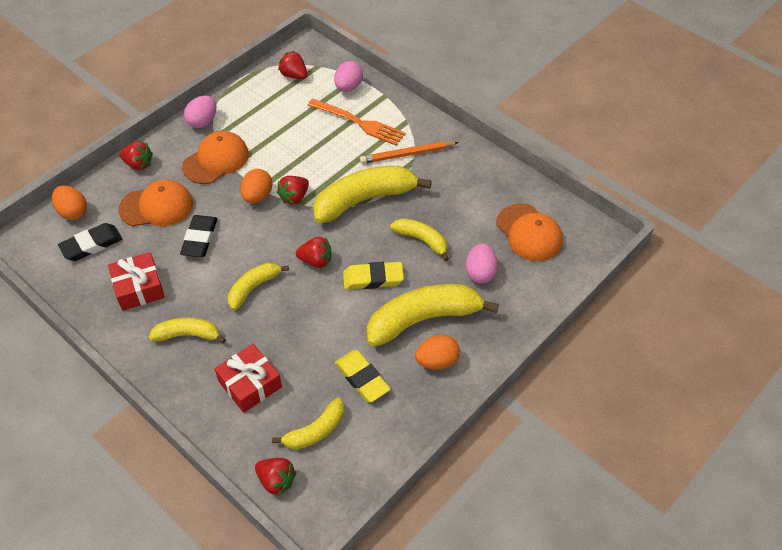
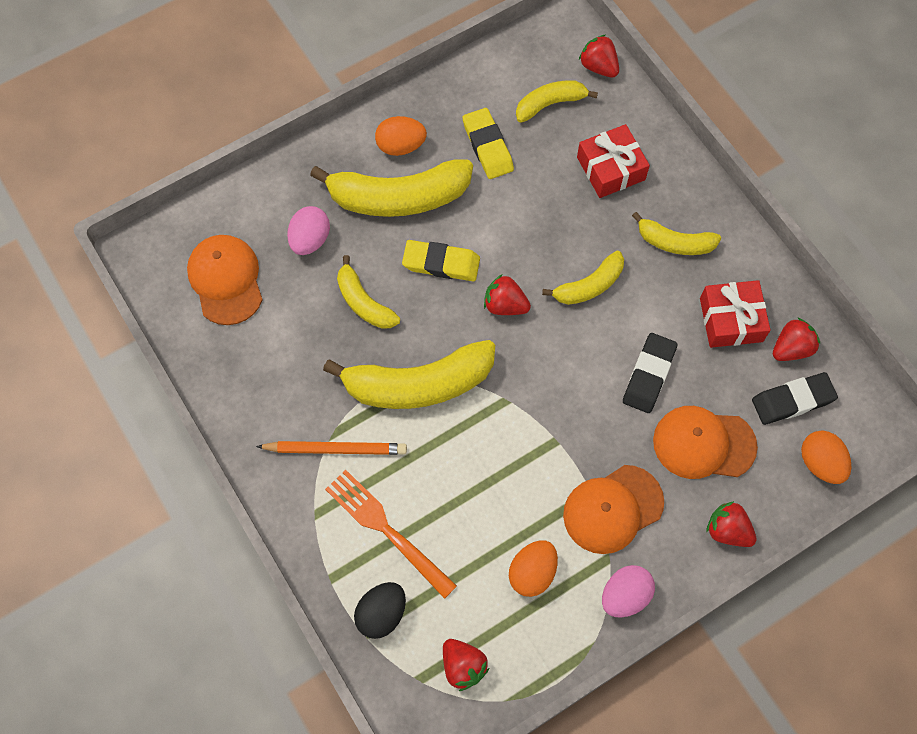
camera: 165 degrees left, 15 degrees up
orange egg [240,169,272,203] -> orange egg moved to [509,540,558,597]
red strawberry [277,176,309,205] -> red strawberry moved to [773,317,820,361]
pink egg [334,61,363,92] -> black egg [354,582,406,639]

